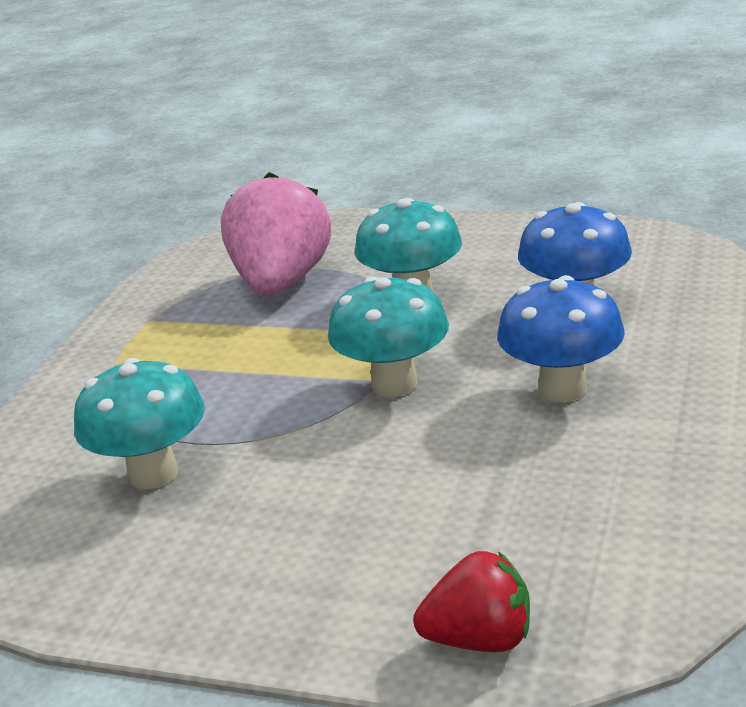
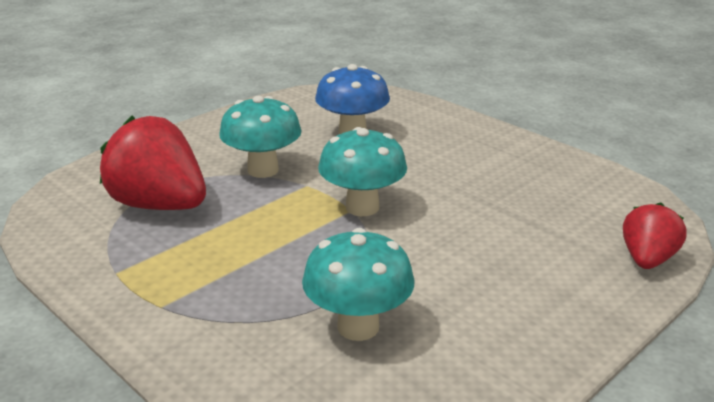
camera: 65 degrees left, 0 degrees up
pink strawberry [221,172,331,296] -> red strawberry [100,116,206,210]
blue mushroom [497,275,625,402] -> none

